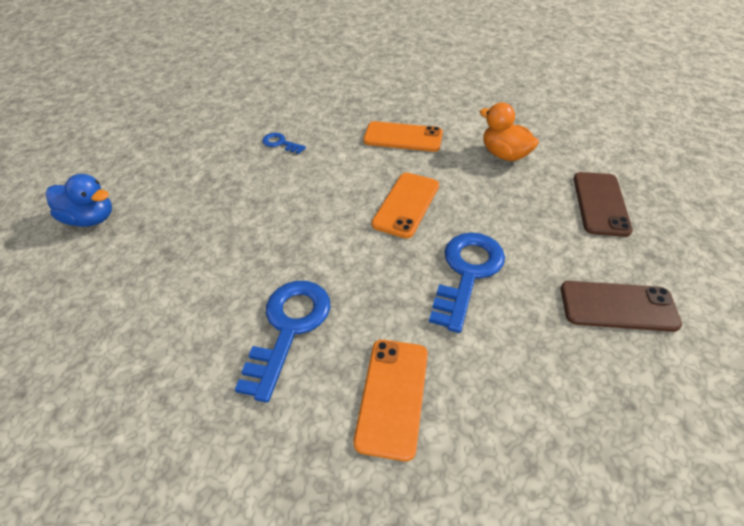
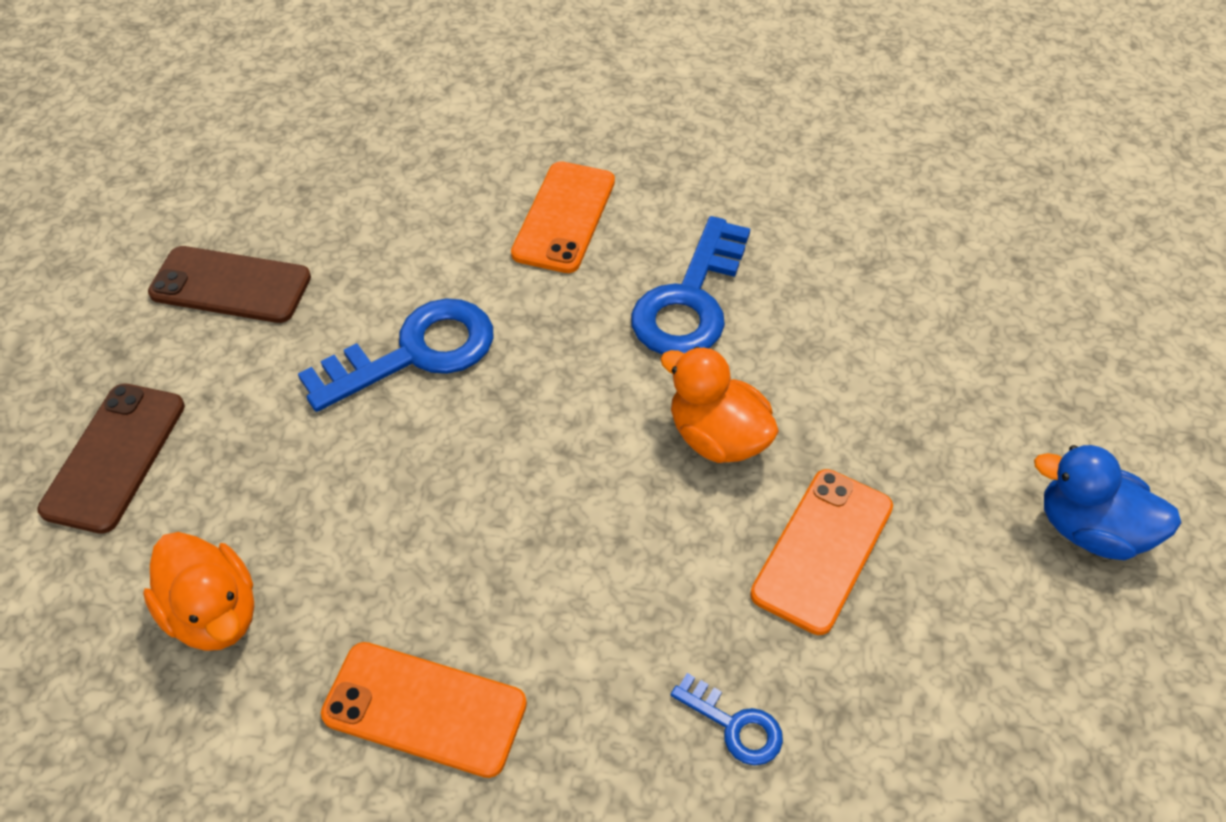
camera: 175 degrees left, 5 degrees up
orange phone [371,173,439,238] -> orange phone moved to [750,469,893,635]
blue key [429,232,505,333] -> blue key turned 150 degrees counterclockwise [298,298,494,412]
none -> orange duck [660,346,779,463]

